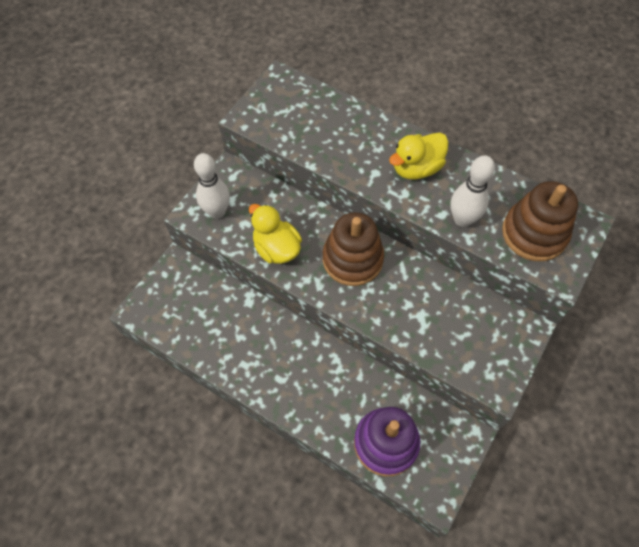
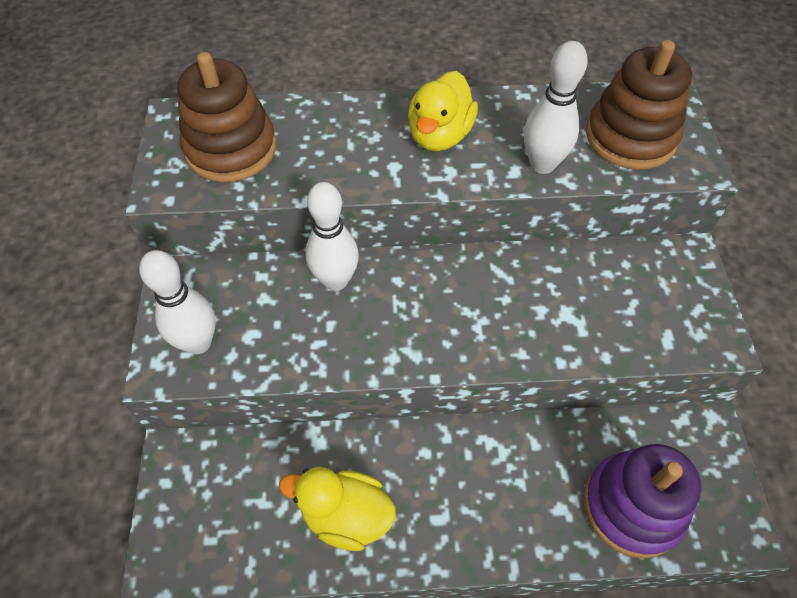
camera: 35 degrees left, 5 degrees down
yellow duck [249,204,302,264] -> yellow duck moved to [279,467,396,551]
brown stacking toy [323,212,384,286] -> brown stacking toy moved to [177,52,276,182]
none -> white bowling pin [306,182,359,291]

